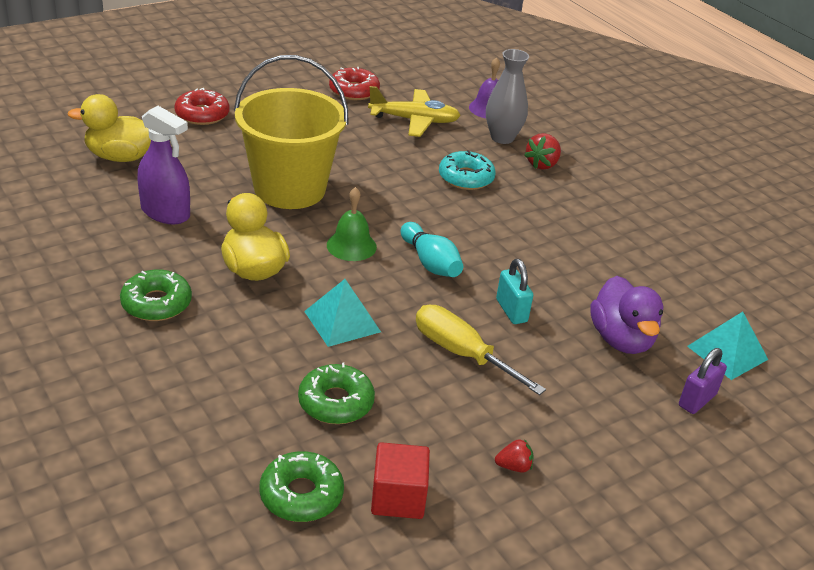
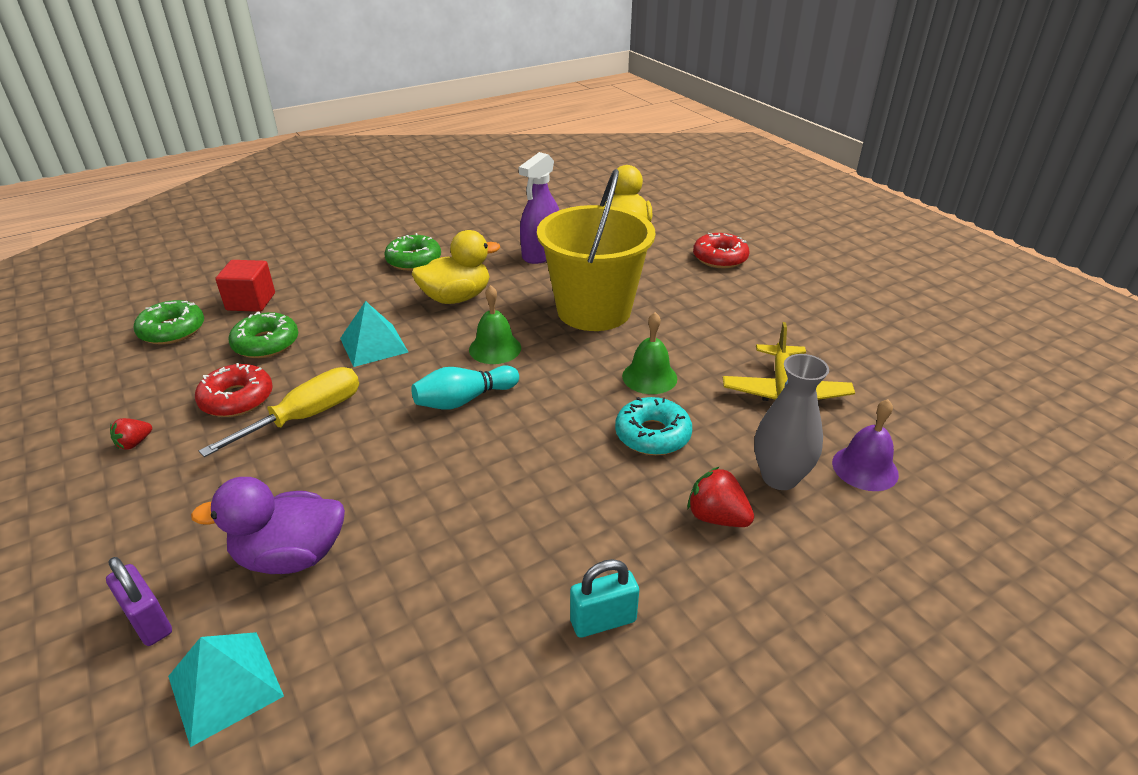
camera: 95 degrees right, 0 degrees up
red donut [329,67,380,100] -> red donut moved to [195,363,273,417]
red cube [371,442,430,519] -> red cube moved to [215,260,275,312]
red strawberry [495,439,534,472] -> red strawberry turned 45 degrees clockwise [110,418,152,450]
turquoise padlock [496,259,533,324] -> turquoise padlock moved to [570,559,639,638]
none -> green bell [622,312,677,394]

